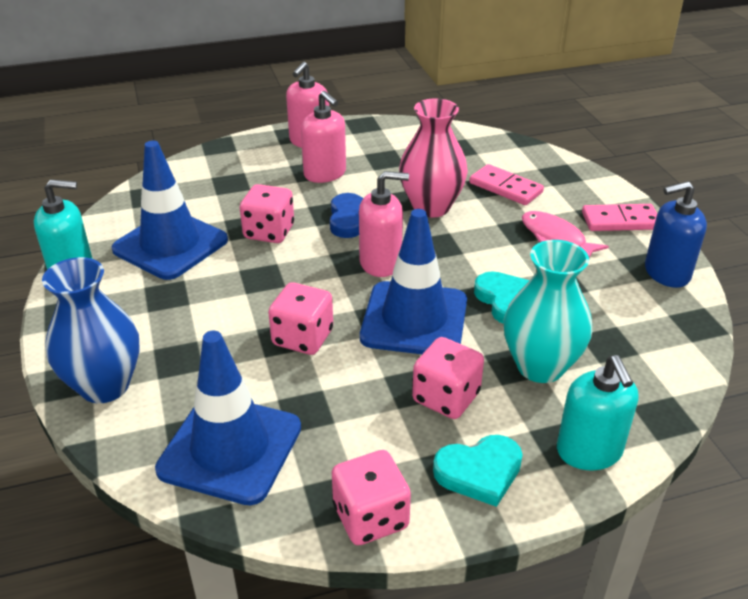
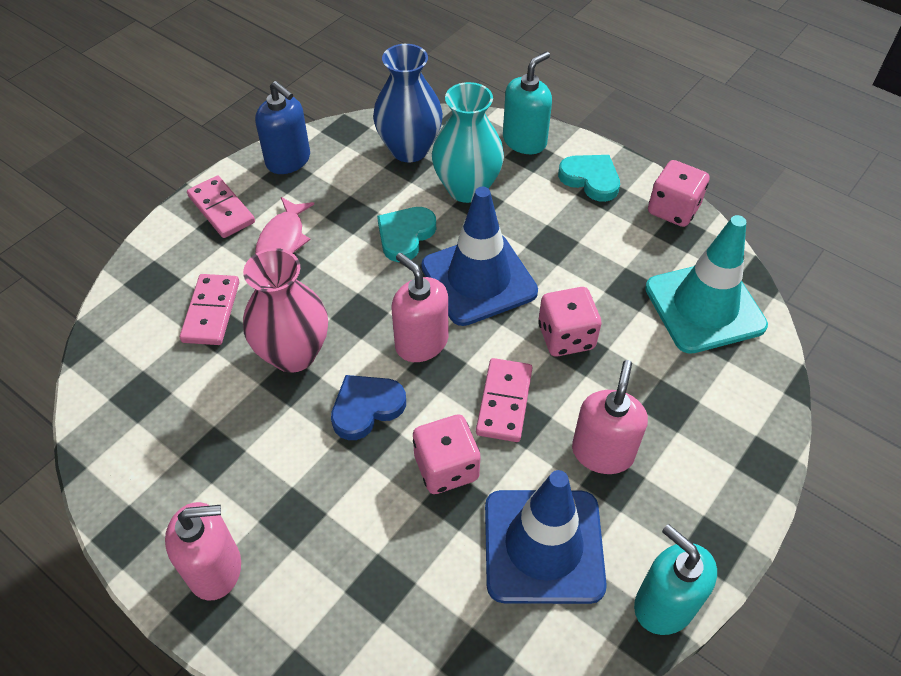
camera: 125 degrees left, 15 degrees up
blue vase [42,257,140,403] -> blue vase moved to [373,44,443,162]
blue traffic cone [155,331,301,506] -> turquoise traffic cone [645,215,768,354]
pink soap dispenser [301,91,346,183] -> pink soap dispenser moved to [572,360,648,474]
pink dice [412,337,484,419] -> none
none -> pink domino [476,358,533,442]

